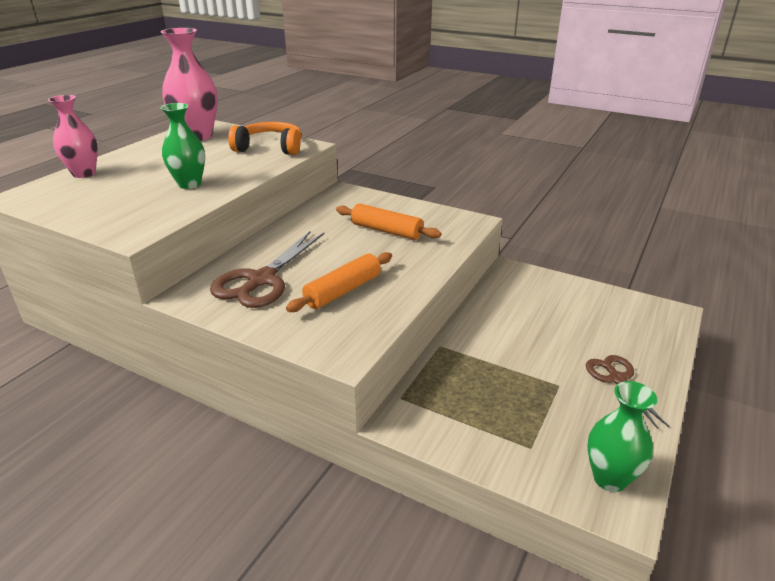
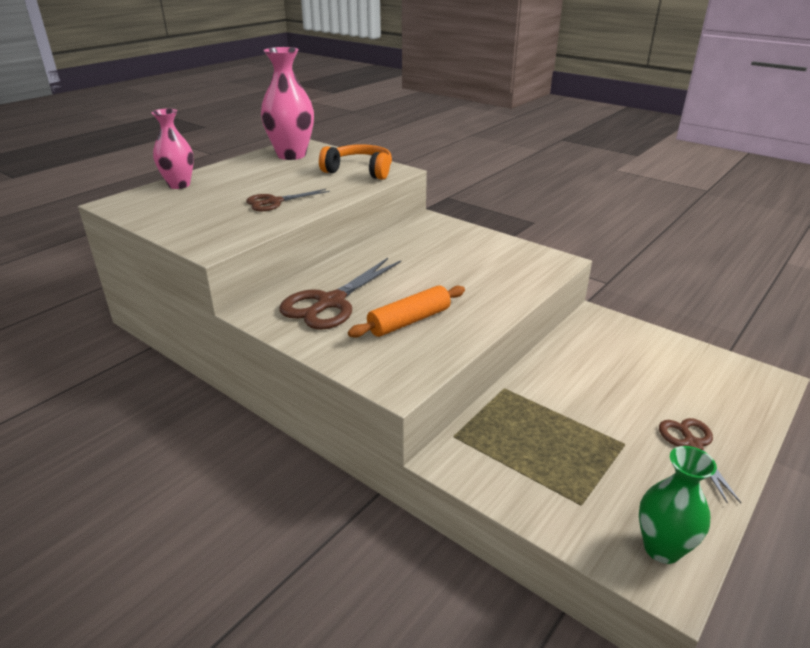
camera: 10 degrees right, 0 degrees up
green vase [161,103,205,189] -> brown scissors [246,189,330,211]
orange rolling pin [336,204,441,240] -> none

